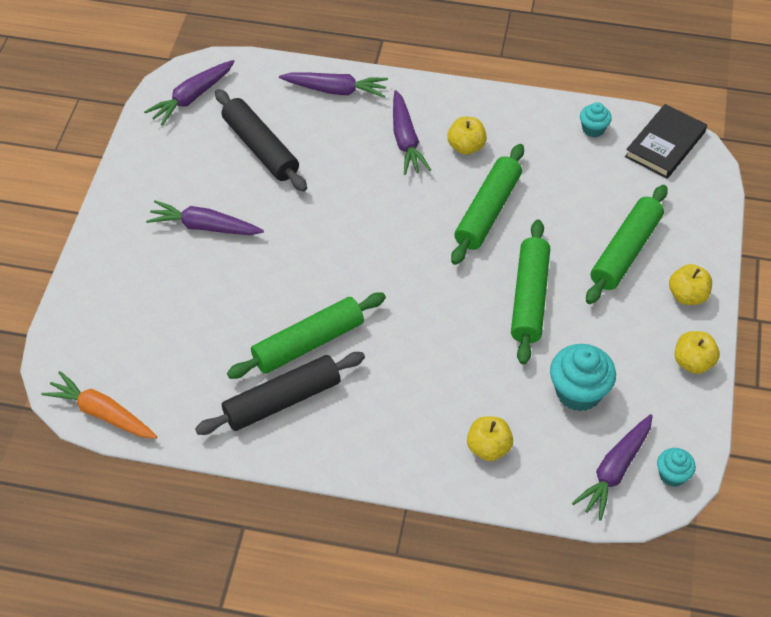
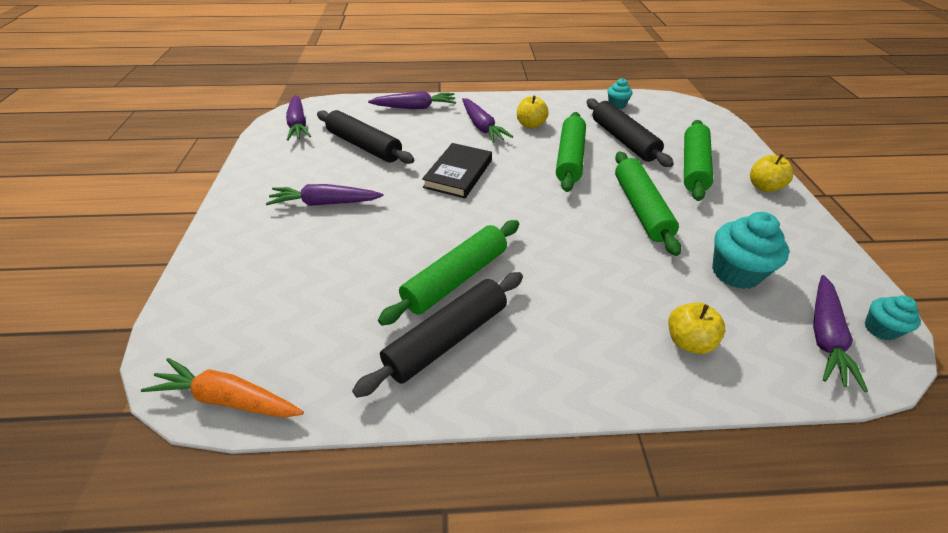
camera: 15 degrees left, 10 degrees down
purple carrot [144,60,235,126] -> purple carrot turned 45 degrees counterclockwise [286,95,311,141]
black book [625,104,707,179] -> black book moved to [422,143,492,198]
yellow apple [675,331,720,374] -> none
none -> black rolling pin [587,98,674,167]

